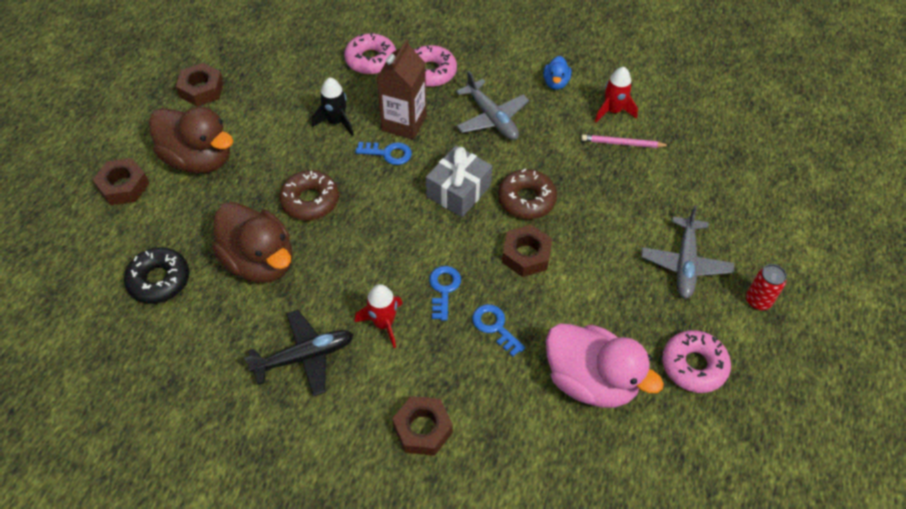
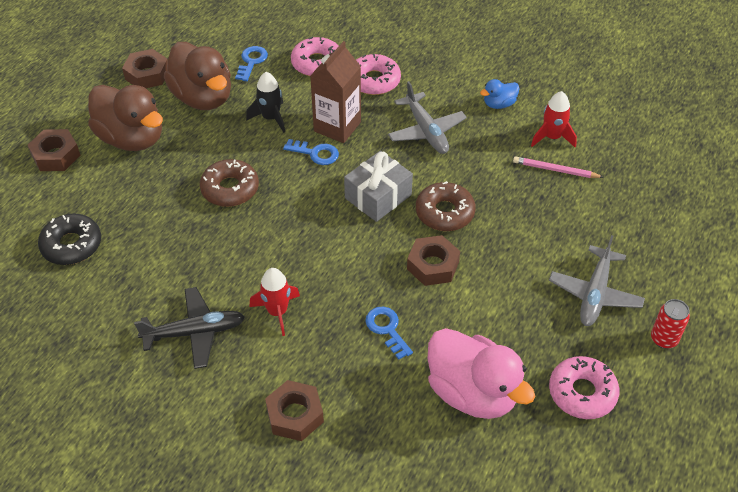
camera: 10 degrees right, 5 degrees down
brown duck [212,202,292,283] -> brown duck moved to [164,42,231,110]
blue key [429,266,461,321] -> blue key moved to [235,46,268,81]
blue duck [544,56,571,90] -> blue duck turned 45 degrees clockwise [480,79,520,109]

